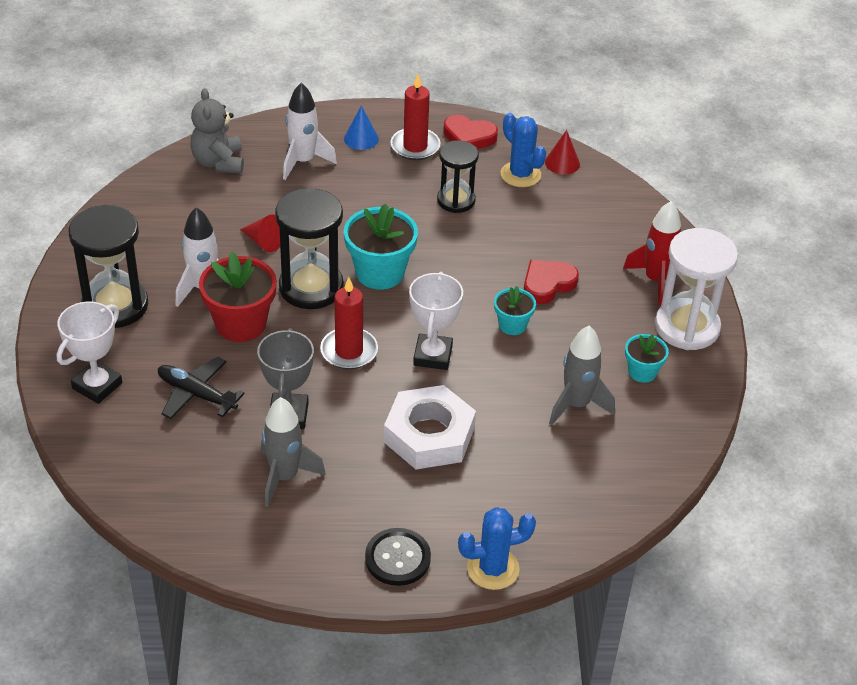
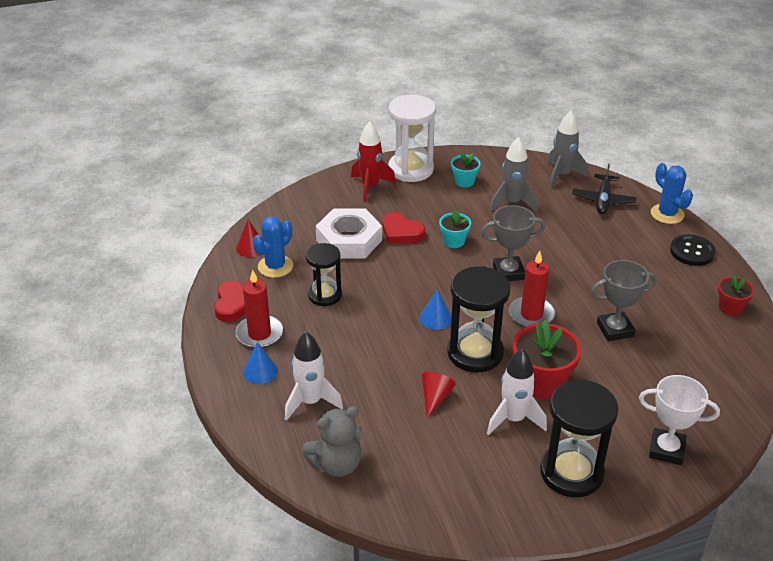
camera: 105 degrees left, 5 degrees down
black plane [158,357,245,419] -> black plane moved to [572,163,637,214]
grey rocket [261,397,326,507] -> grey rocket moved to [548,111,588,188]
turquoise flower pot [344,203,418,290] -> blue cone [420,289,452,330]
white nut [384,385,476,469] -> white nut moved to [316,209,382,259]
white trophy [409,271,463,370] -> grey trophy [481,205,545,281]
none -> red flower pot [718,275,754,316]

